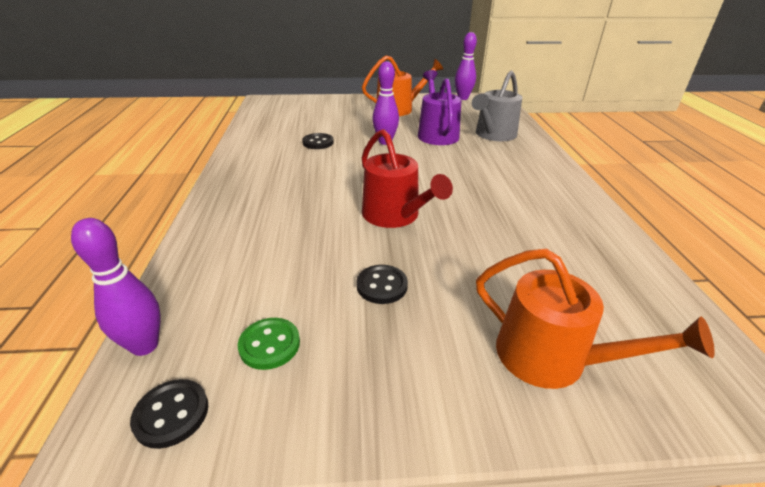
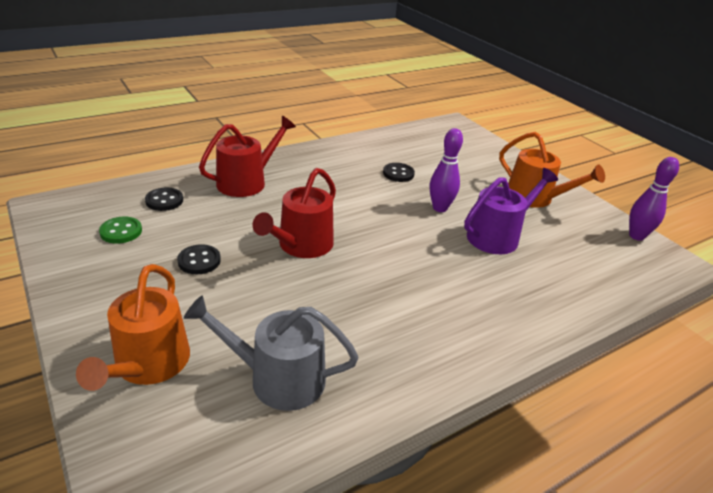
camera: 60 degrees right, 0 degrees up
purple bowling pin [71,218,161,356] -> none
black button [130,379,208,449] -> black button moved to [145,187,183,211]
grey watering can [472,70,522,141] -> grey watering can moved to [184,295,359,411]
none -> red watering can [199,116,296,197]

